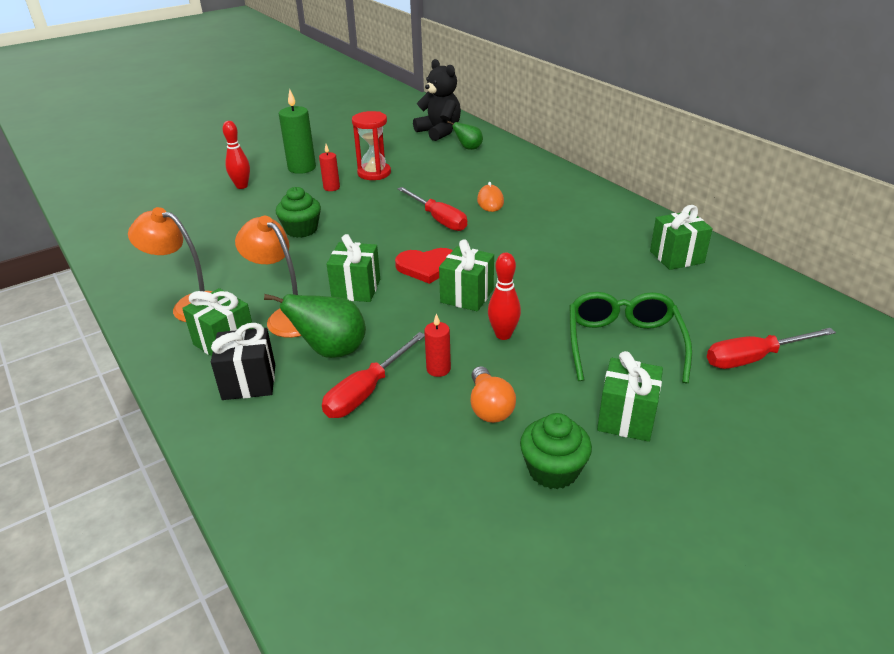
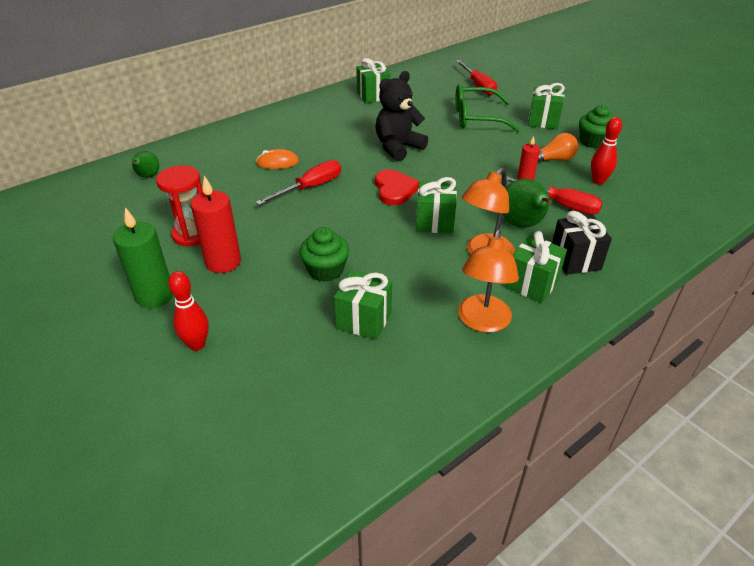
camera: 95 degrees left, 5 degrees up
red candle [319,144,340,191] -> red candle [191,175,241,273], size x1.78
black teddy bear [413,59,461,141] -> black teddy bear moved to [375,71,428,161]
green gift [439,239,494,311] -> green gift moved to [334,270,392,340]
red bowling pin [488,253,521,340] -> red bowling pin moved to [591,117,622,185]

